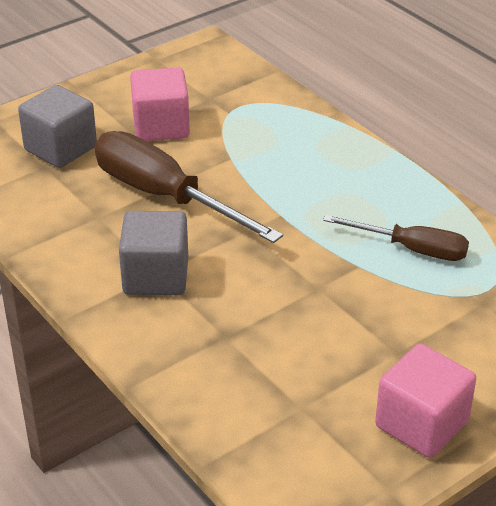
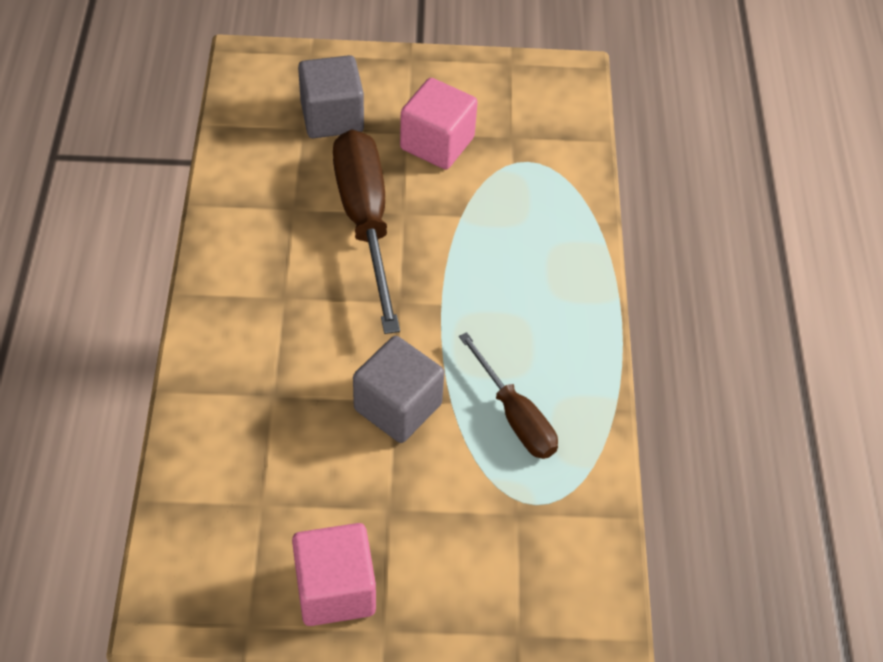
camera: 35 degrees right, 15 degrees up
grey cube [119,211,188,295] -> grey cube moved to [353,336,444,443]

